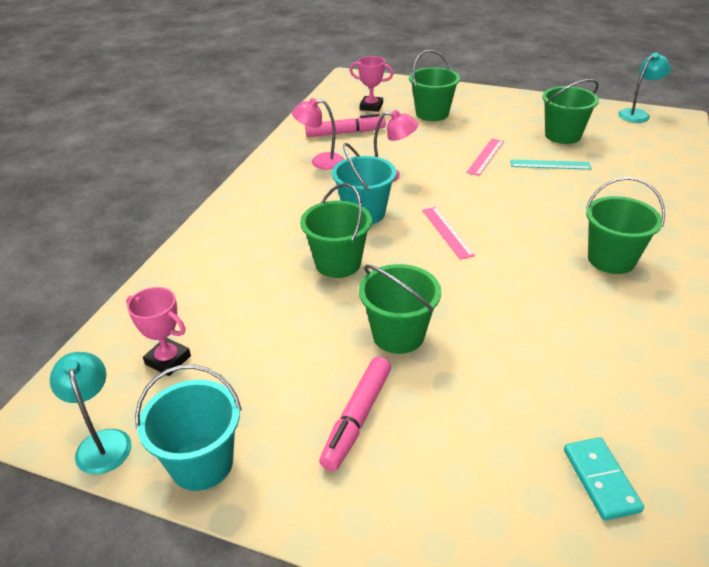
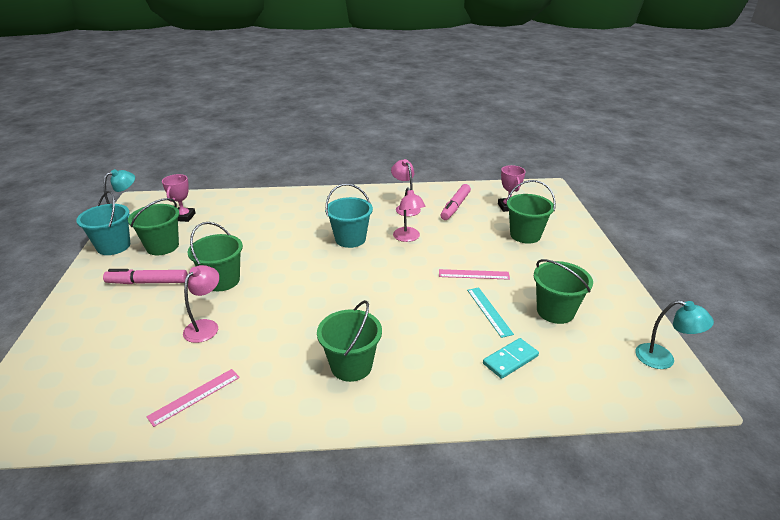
camera: 65 degrees right, 5 degrees down
green bucket [300,183,372,278] -> green bucket moved to [128,198,180,255]
pink marker [305,114,386,137] -> pink marker turned 60 degrees clockwise [441,184,471,220]
pink ruler [422,207,475,260] -> pink ruler moved to [146,369,240,427]
turquoise domino [564,437,644,521] -> turquoise domino moved to [483,338,539,379]
none -> pink lamp [183,265,219,343]

